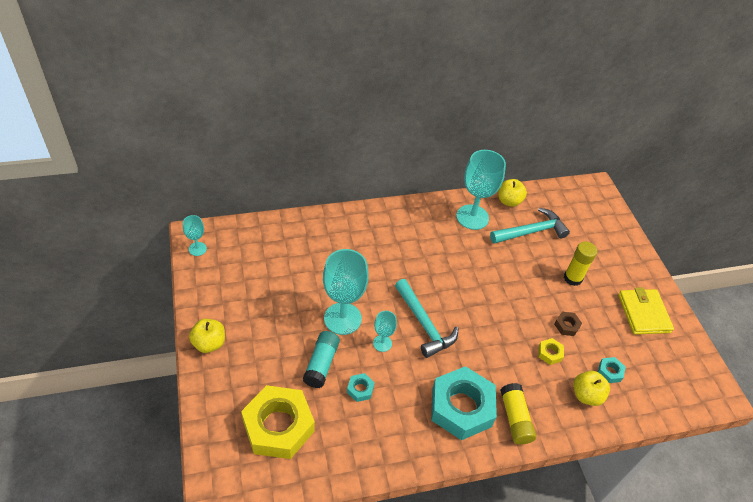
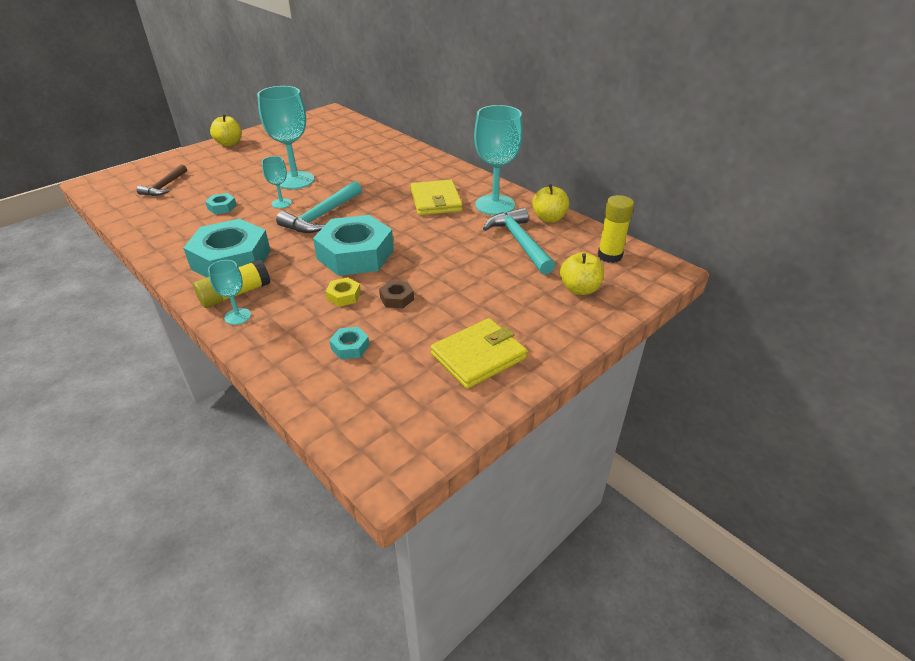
camera: 65 degrees right, 10 degrees down
turquoise goblet [183,215,207,256] -> turquoise goblet moved to [208,260,251,325]
yellow nut [241,385,315,459] -> brown hammer [137,165,187,196]
turquoise glue stick [303,331,340,388] -> none
turquoise hammer [490,208,570,244] -> turquoise hammer turned 150 degrees counterclockwise [483,208,556,275]
yellow glue stick [564,241,597,286] -> yellow glue stick moved to [598,195,634,263]
yellow apple [573,371,610,406] -> yellow apple moved to [560,252,604,295]
none -> turquoise nut [313,215,394,276]
none -> yellow wallet [411,180,463,215]

